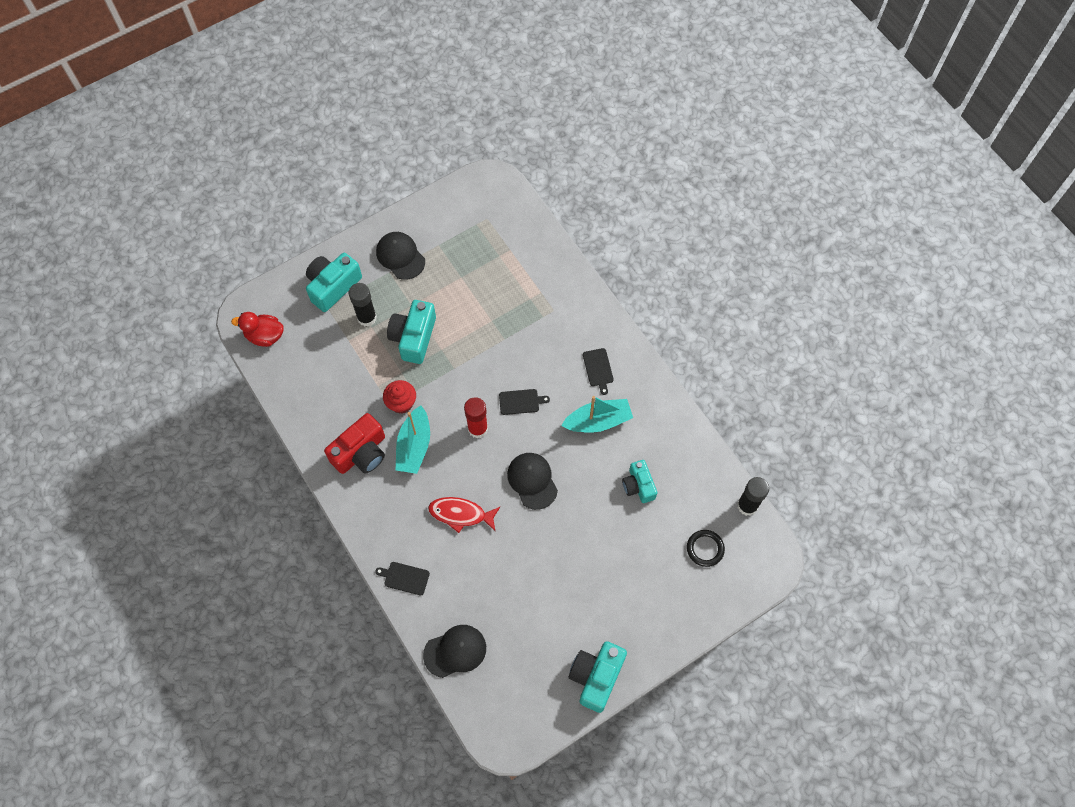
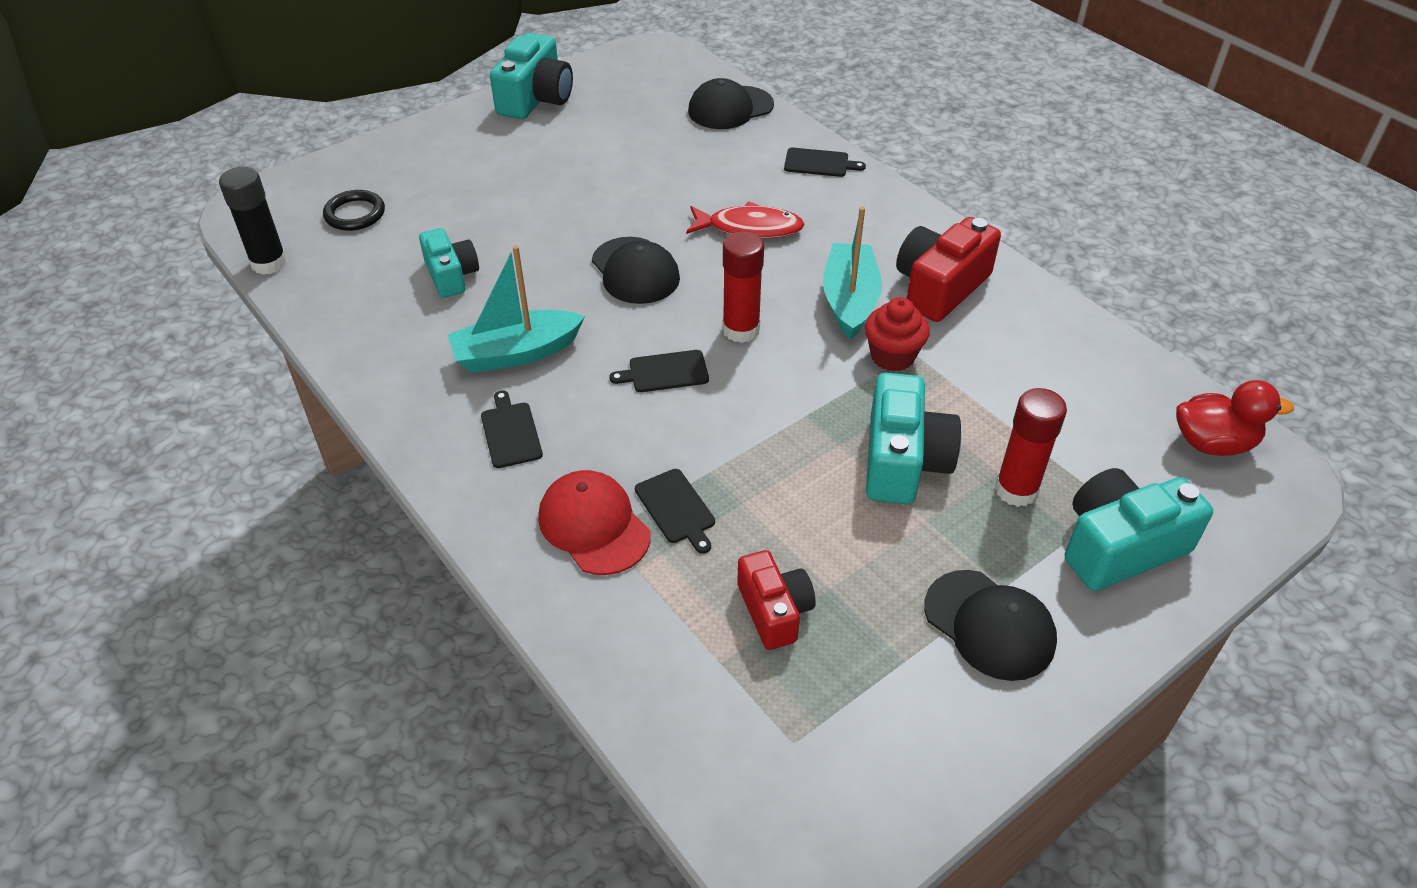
camera: 175 degrees right, 20 degrees down
turquoise camera [306,253,362,312] -> turquoise camera turned 150 degrees counterclockwise [1065,468,1213,591]
black glue stick [349,283,377,327] -> red glue stick [995,388,1067,507]
none -> red cap [538,470,651,575]
none -> black cutting board [635,469,715,554]
none -> red camera [737,550,816,650]

